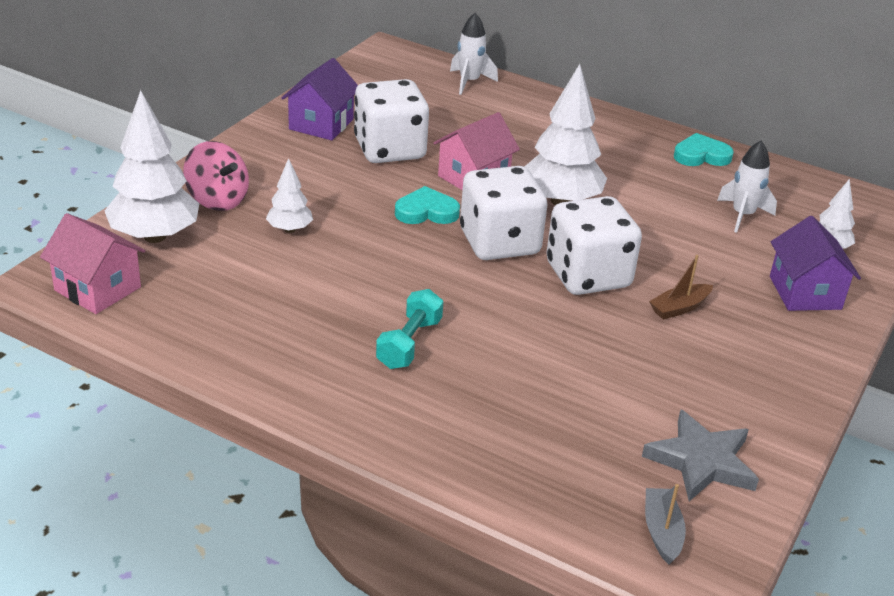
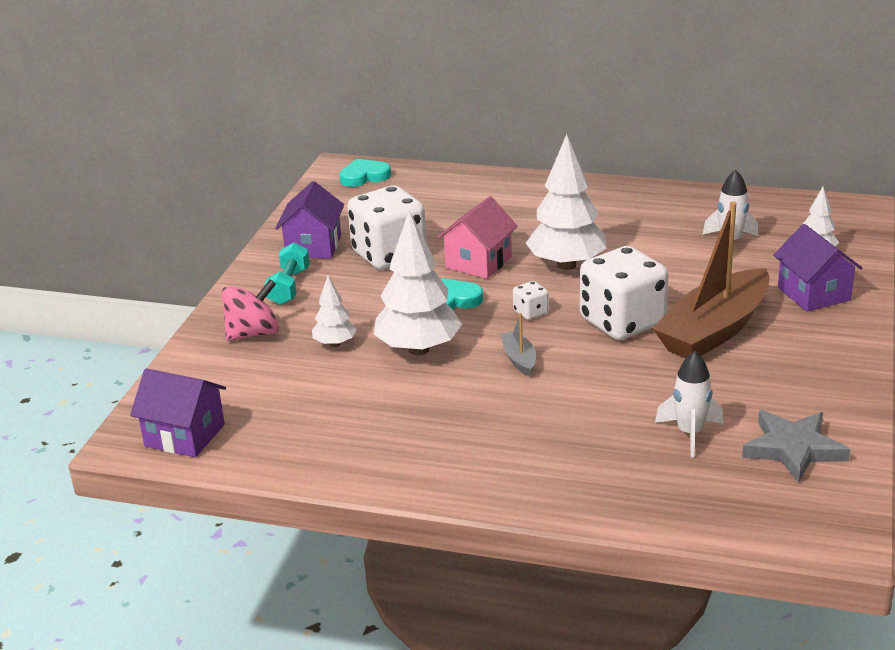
camera: 10 degrees left, 5 degrees down
pink house [40,213,146,314] -> purple house [130,368,226,457]
white tree [105,90,199,243] -> white tree moved to [374,211,462,355]
pink spinning top [183,141,249,211] -> pink spinning top turned 60 degrees counterclockwise [222,279,279,341]
turquoise dumbbell [376,289,444,369] -> turquoise dumbbell moved to [265,242,310,305]
white rocket [450,13,498,95] -> white rocket moved to [655,351,724,457]
white dice [460,166,548,260] -> white dice [513,281,549,320], size x0.42
grey boat [645,484,686,565] -> grey boat moved to [500,313,536,376]
brown boat [649,255,713,320] -> brown boat [652,202,770,358], size x2.38
turquoise heart [674,133,734,166] -> turquoise heart moved to [339,159,391,187]

